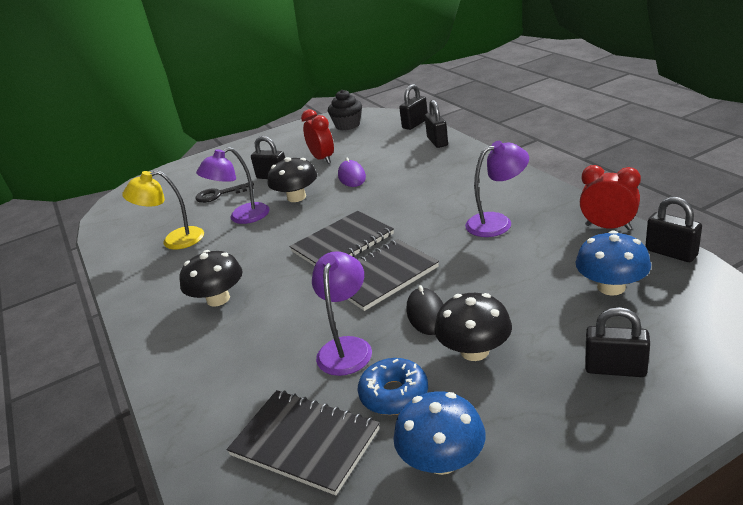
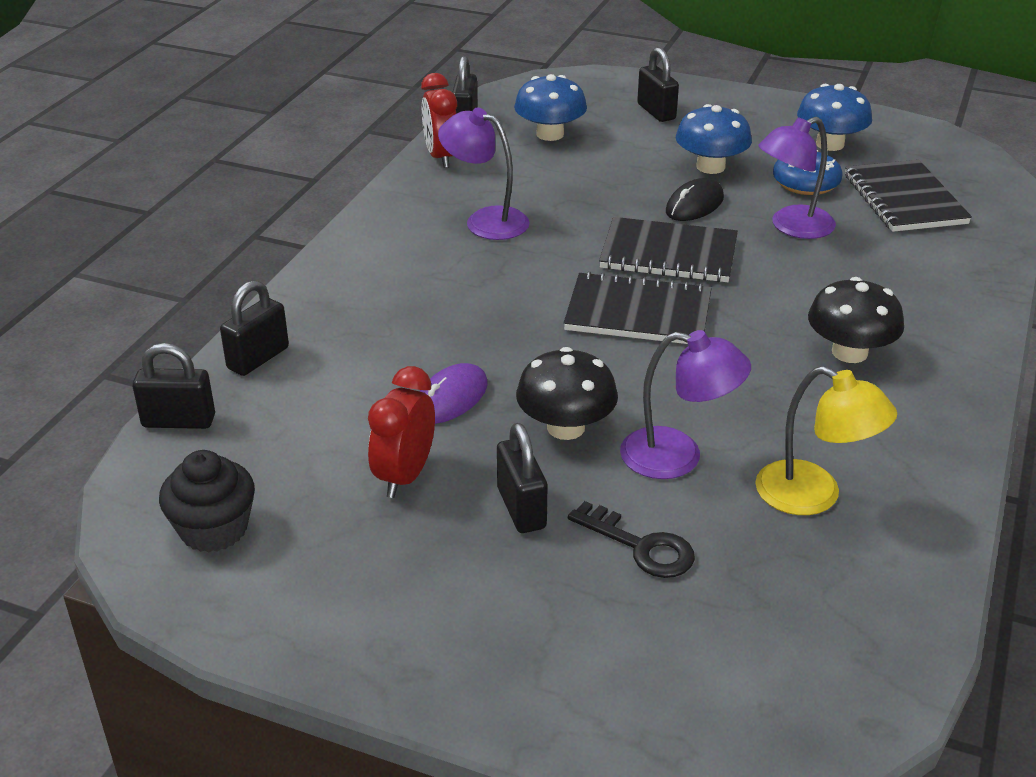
camera: 135 degrees left, 5 degrees up
black mushroom [434,293,512,361] -> blue mushroom [676,104,752,174]

